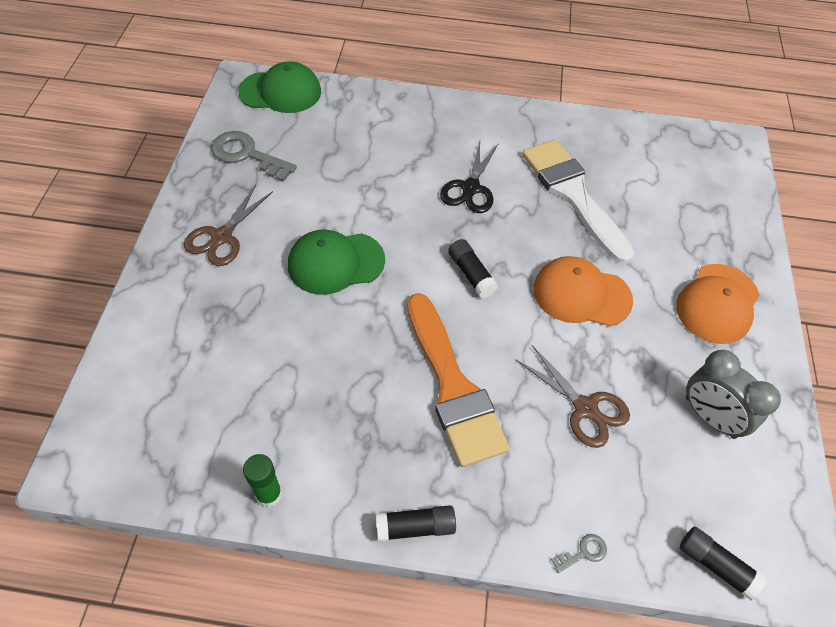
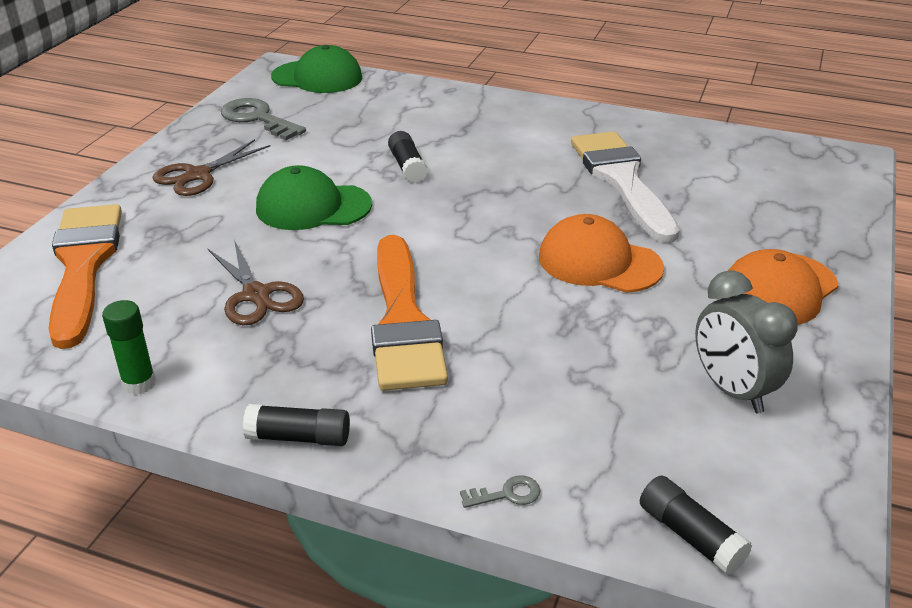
camera: 15 degrees right, 20 degrees down
black scissors [440,141,499,213] -> none
black glue stick [448,239,498,298] -> black glue stick moved to [388,131,427,183]
brown scissors [516,345,630,448] -> brown scissors moved to [207,240,304,325]
none -> orange brush [49,204,122,349]

